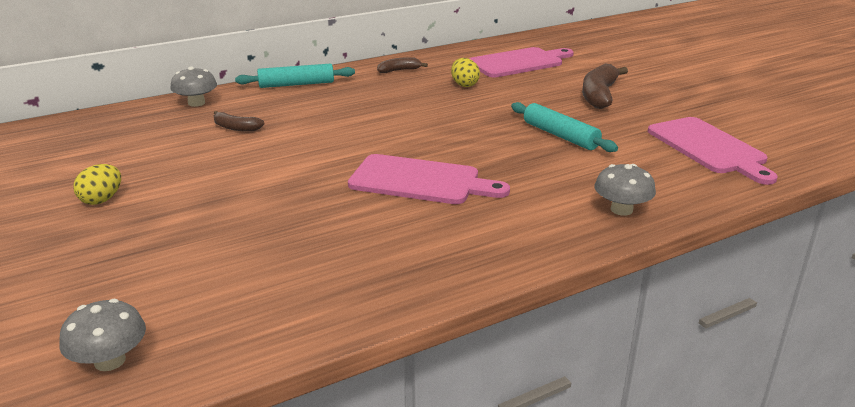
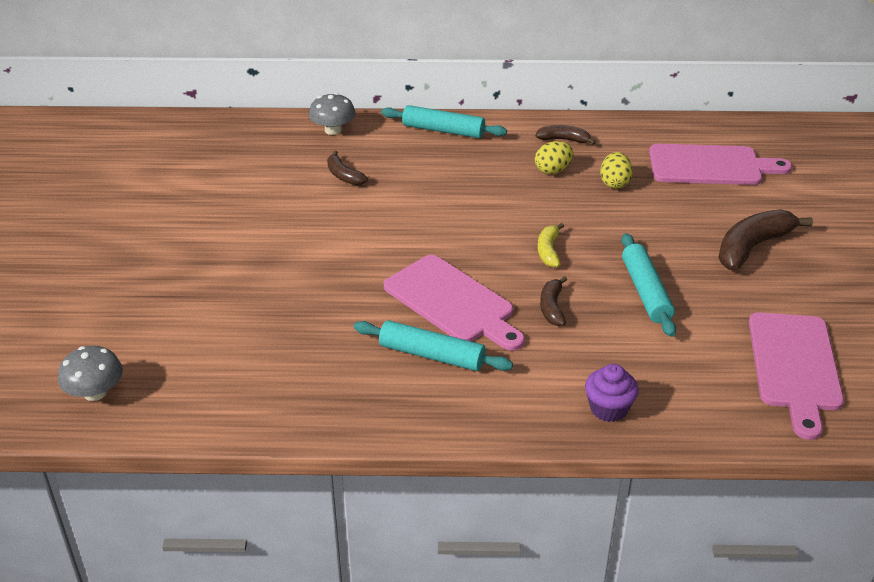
camera: 30 degrees right, 10 degrees up
yellow egg [73,164,121,205] -> yellow egg moved to [535,141,573,174]
grey mushroom [594,164,656,216] -> purple cupcake [585,364,639,422]
none -> turquoise rolling pin [354,320,513,371]
none -> yellow banana [538,223,564,268]
none -> brown banana [540,276,567,326]

